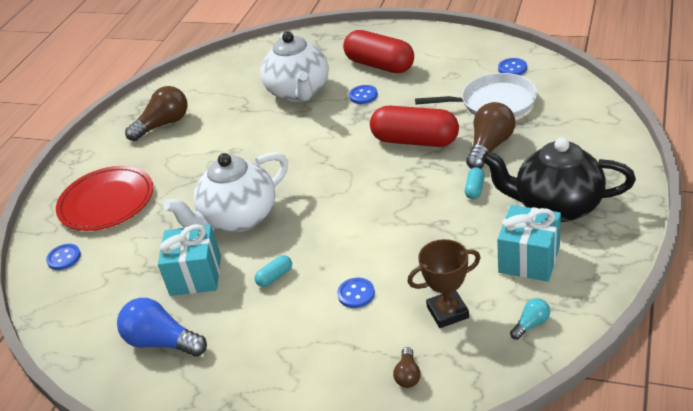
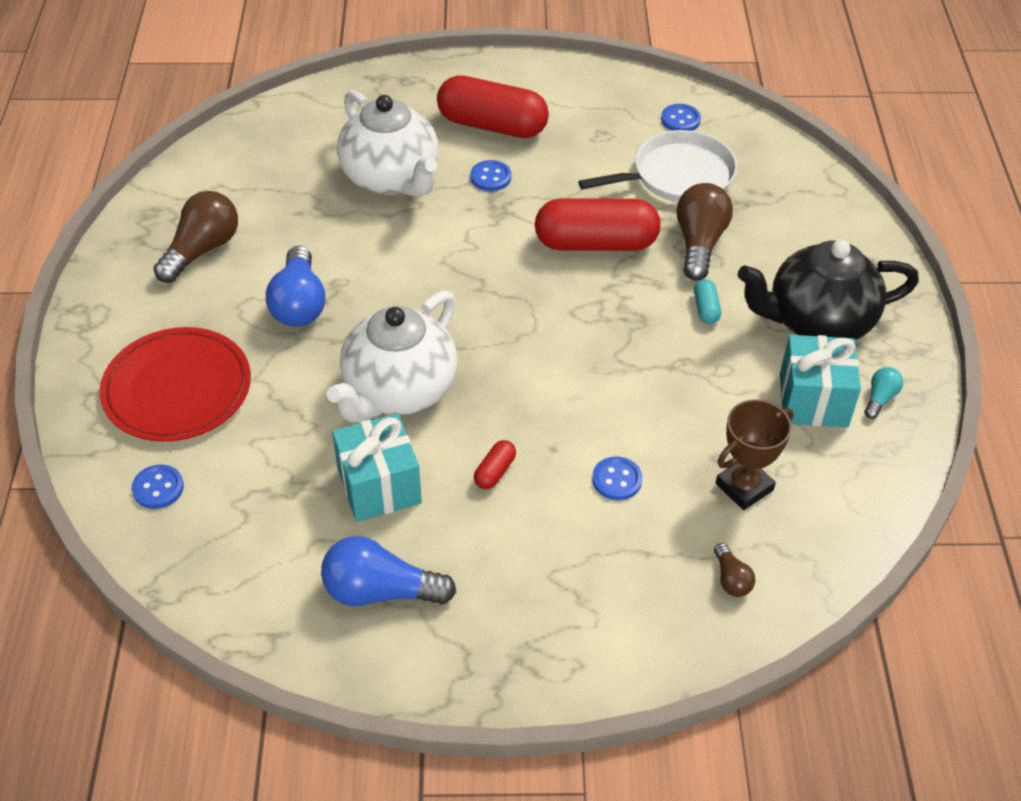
camera: 25 degrees left, 10 degrees up
turquoise capsule [255,255,292,287] -> red capsule [474,440,516,489]
turquoise light bulb [510,298,550,340] -> turquoise light bulb moved to [864,367,903,419]
none -> blue light bulb [266,246,326,327]

